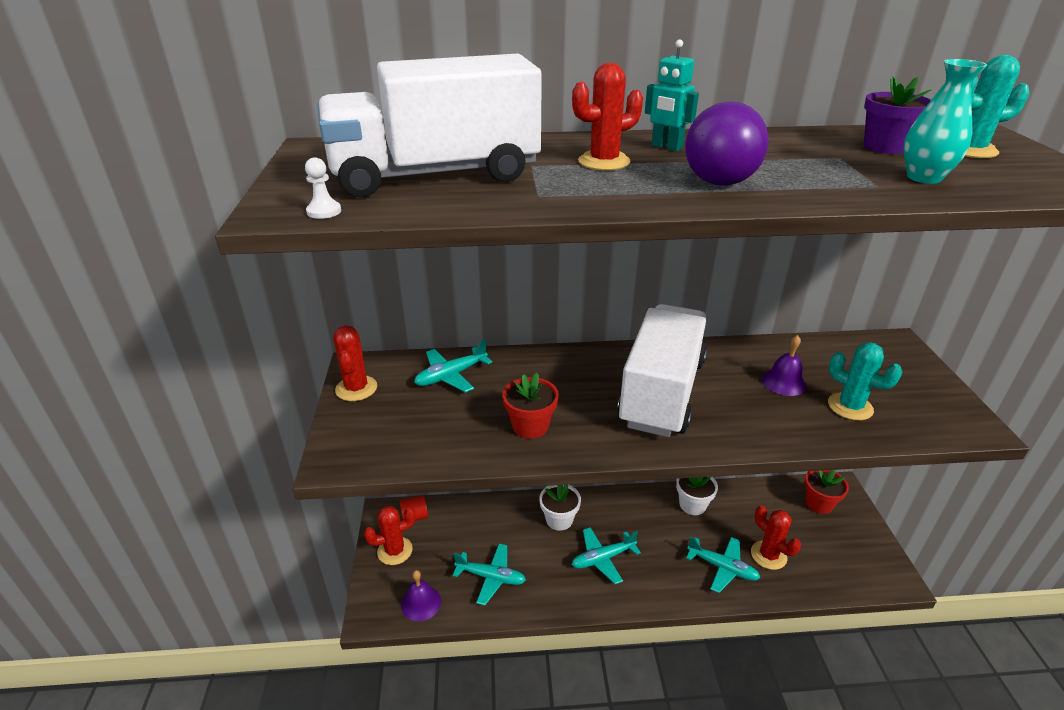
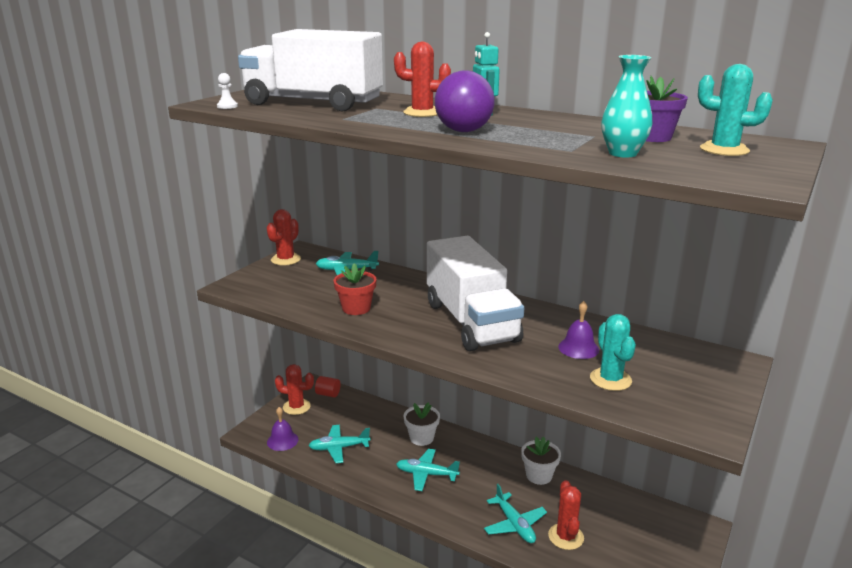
camera: 35 degrees right, 10 degrees down
turquoise plane [453,544,526,605] -> turquoise plane turned 120 degrees clockwise [308,425,370,463]
white truck [617,304,708,437] -> white truck turned 105 degrees clockwise [427,236,524,351]
red flower pot [805,470,849,514] -> none

